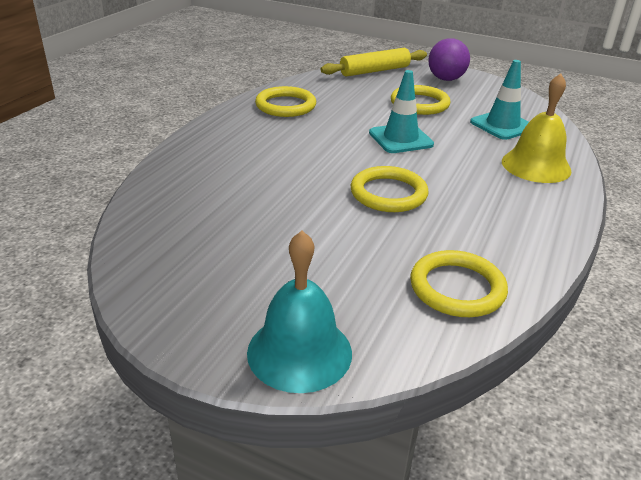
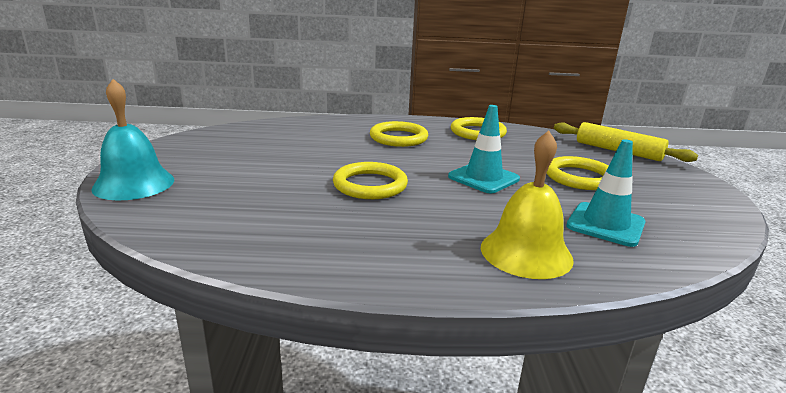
camera: 65 degrees right, 10 degrees down
yellow ring [410,250,508,317] -> yellow ring moved to [370,121,428,147]
purple ball [428,38,470,81] -> none

